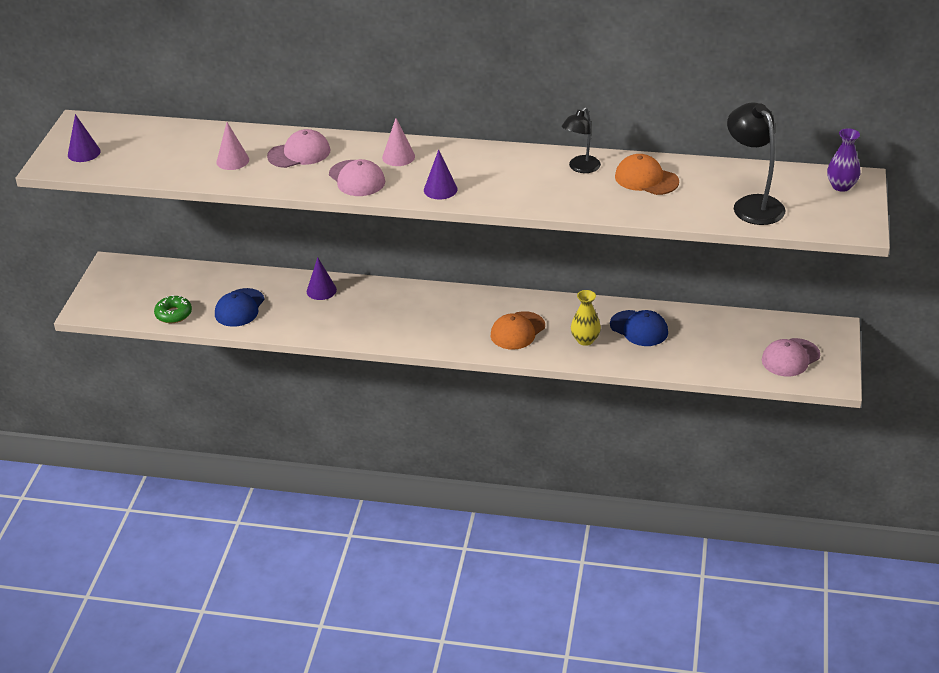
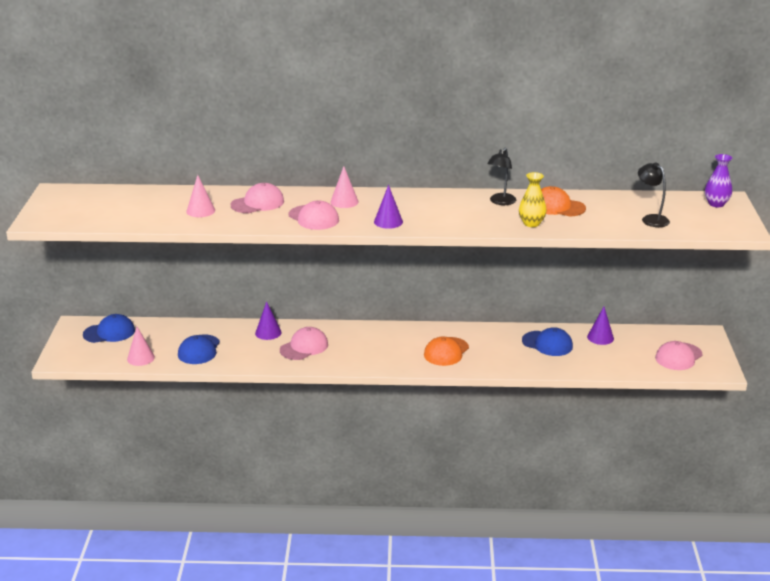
camera: 10 degrees left, 10 degrees down
purple cone [68,114,101,162] -> purple cone moved to [587,307,614,345]
green donut [154,295,192,323] -> pink cone [127,327,155,366]
yellow vase [571,290,601,346] -> yellow vase moved to [519,172,547,227]
black lamp [727,102,785,225] -> black lamp [638,162,670,227], size x0.64
none -> blue cap [83,314,135,343]
none -> pink cap [280,327,328,360]

